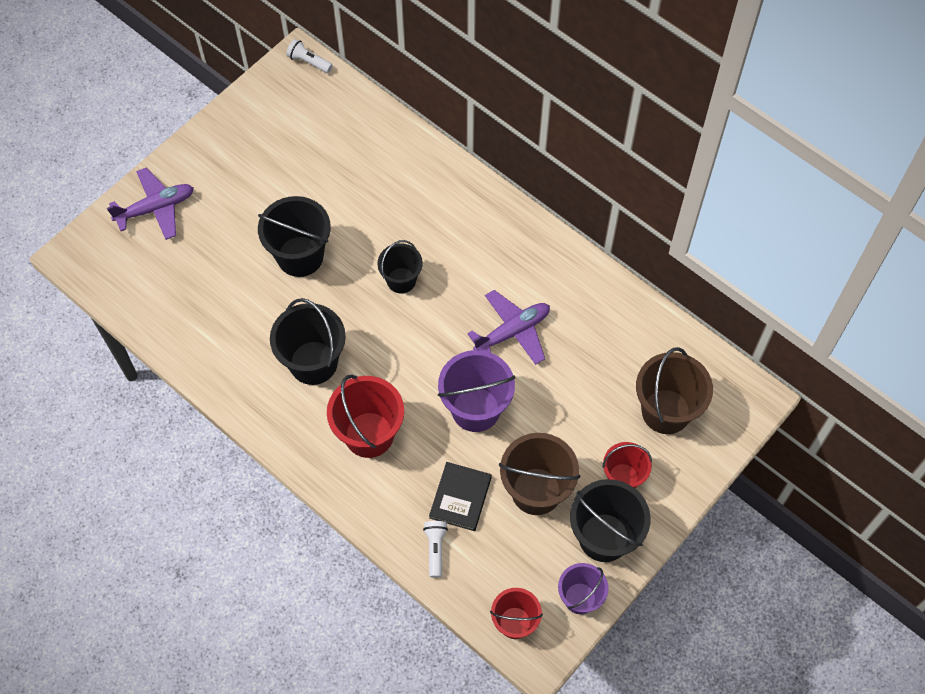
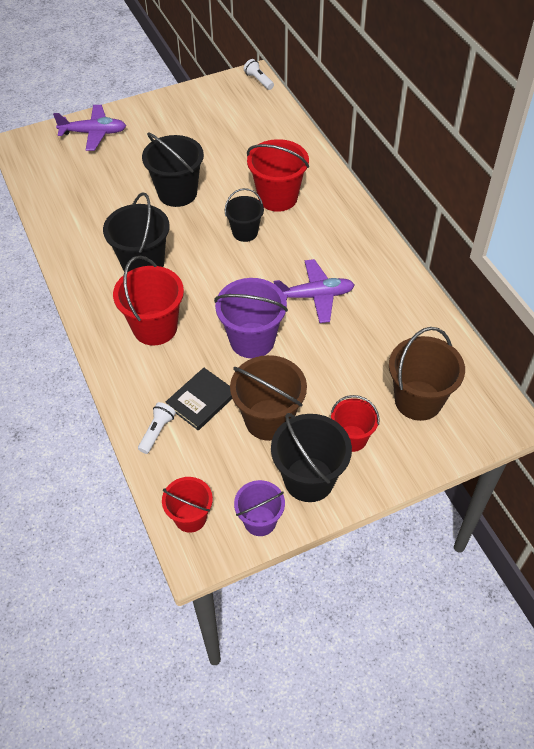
camera: 25 degrees right, 10 degrees down
none -> red bucket [247,139,309,212]

